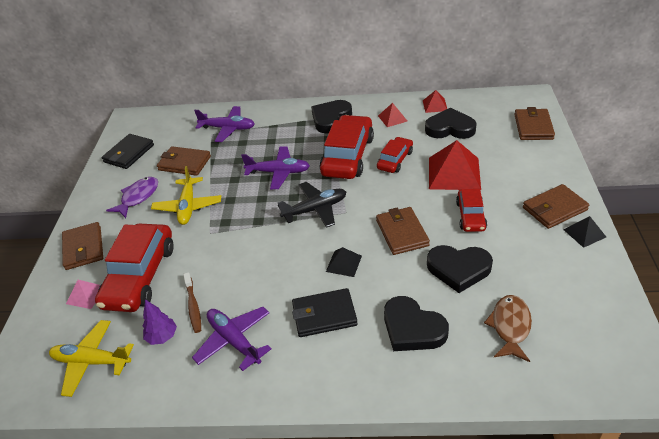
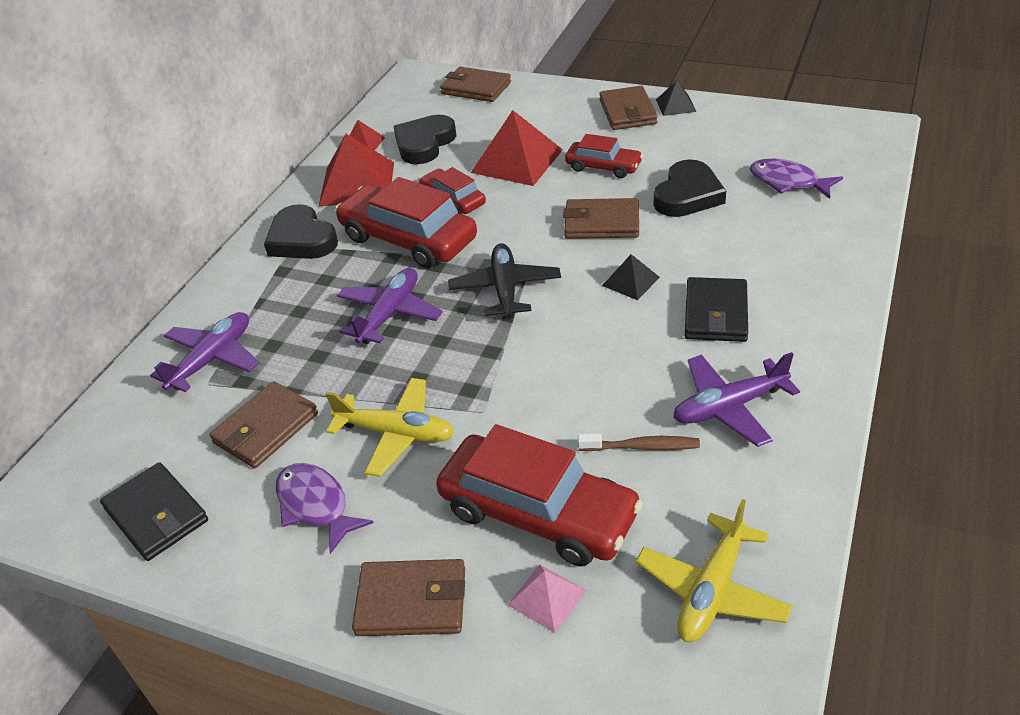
camera: 70 degrees left, 0 degrees up
purple tree [143,299,177,345] -> none
red pyramid [378,103,407,127] -> red pyramid [318,134,394,207], size x1.96
black heart [384,296,449,351] -> none
brown fish [484,295,532,362] -> purple fish [750,158,843,199]

